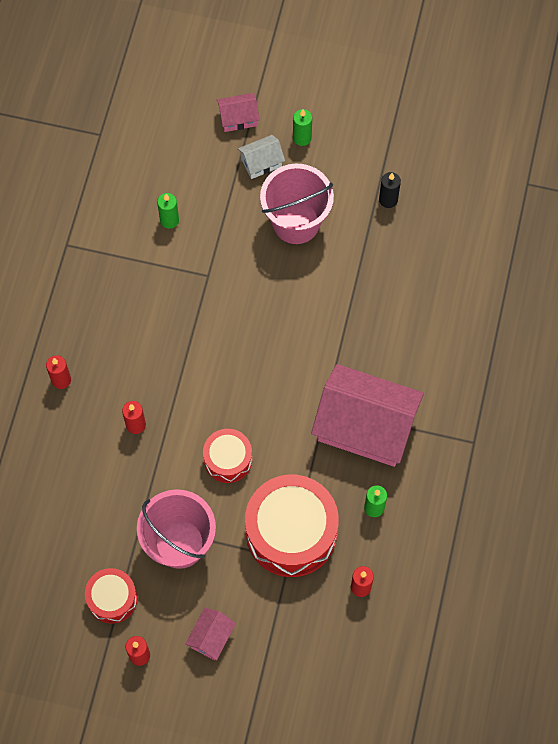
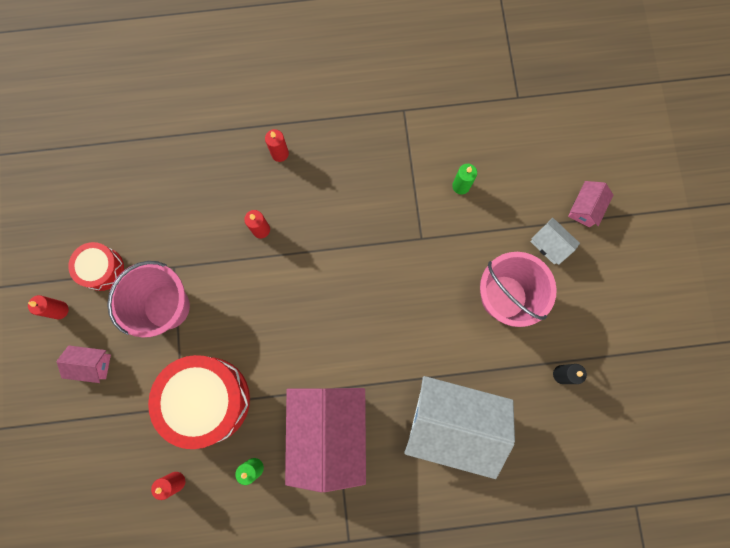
camera: 70 degrees right, 10 degrees up
red drum [203,429,252,483] -> none
pink house [217,93,260,132] -> pink house turned 60 degrees clockwise [568,181,613,227]
green candle [293,109,312,146] -> none
none -> white house [404,376,515,479]

